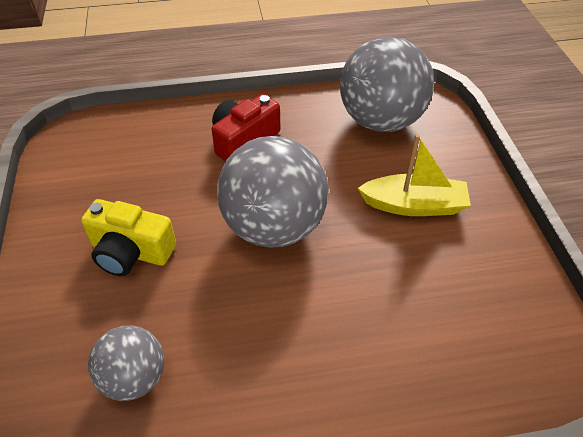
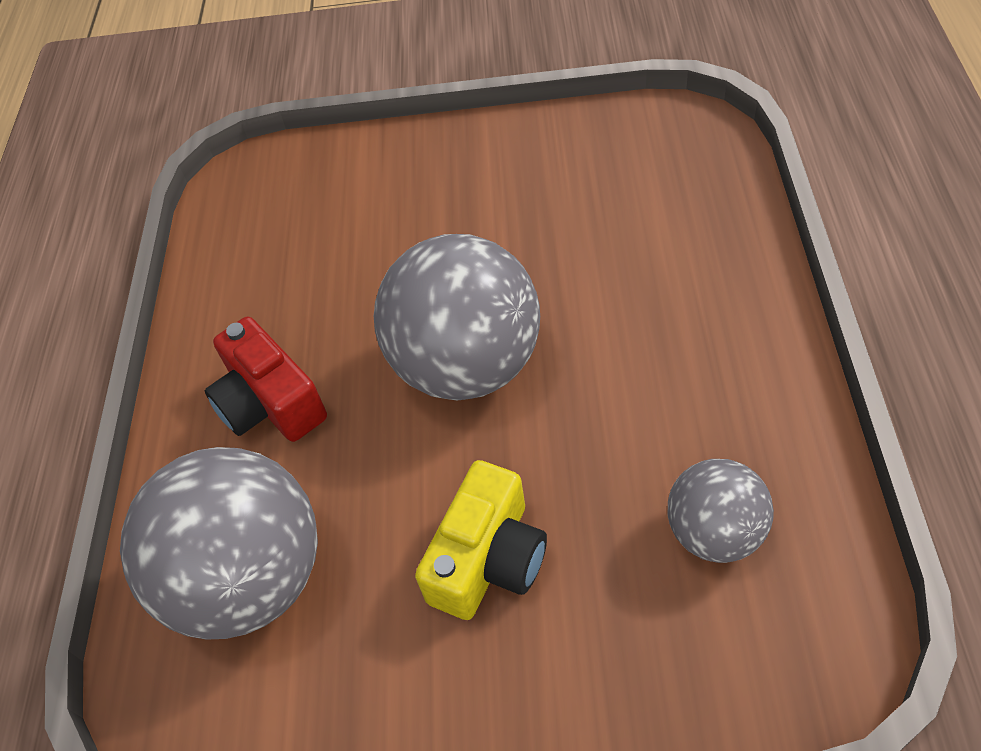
camera: 75 degrees left, 5 degrees up
grey ball [340,36,434,132] -> grey ball moved to [120,447,318,640]
yellow boat [358,134,471,216] -> none

